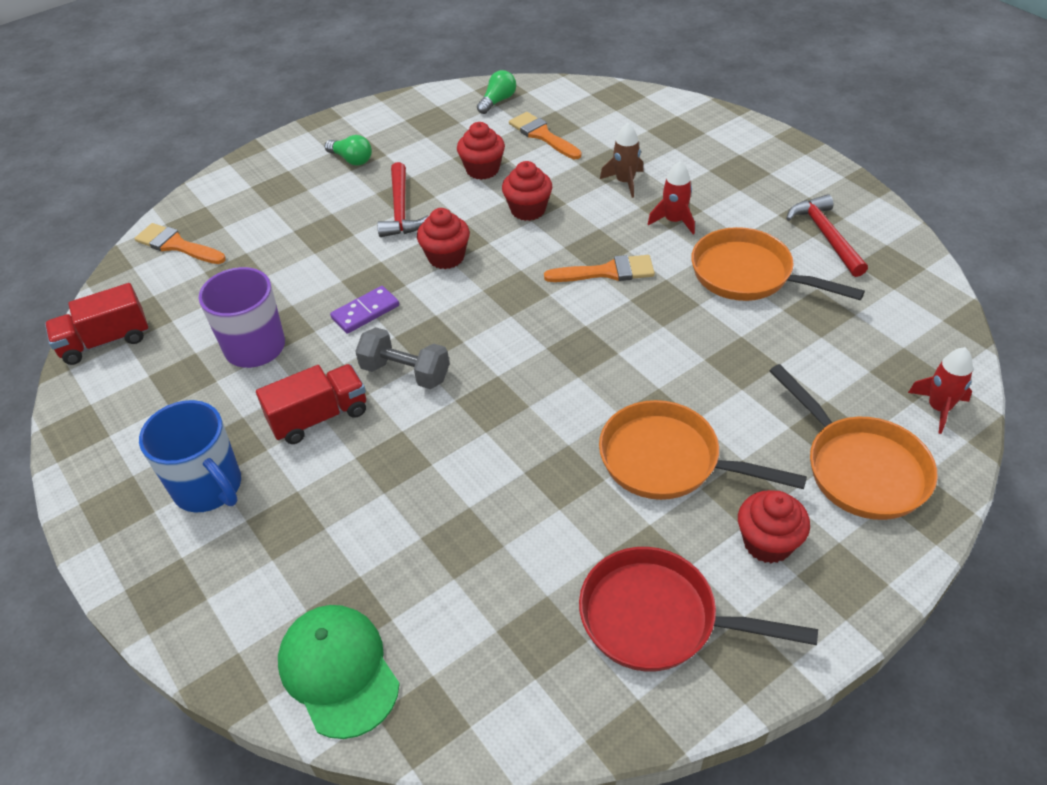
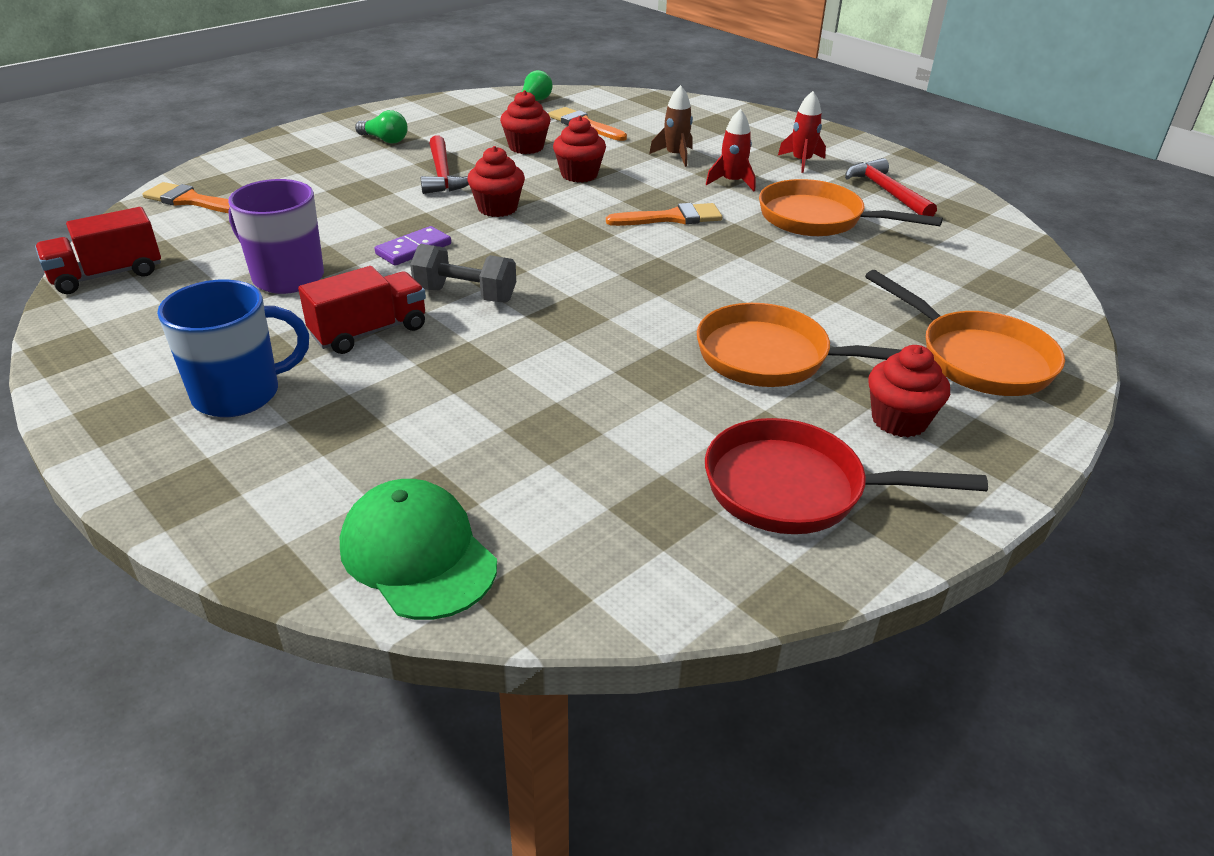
camera: 10 degrees left, 10 degrees down
blue mug [139,400,241,512] -> blue mug turned 60 degrees counterclockwise [157,280,309,417]
red rocket [908,347,973,434] -> red rocket moved to [778,91,826,173]

